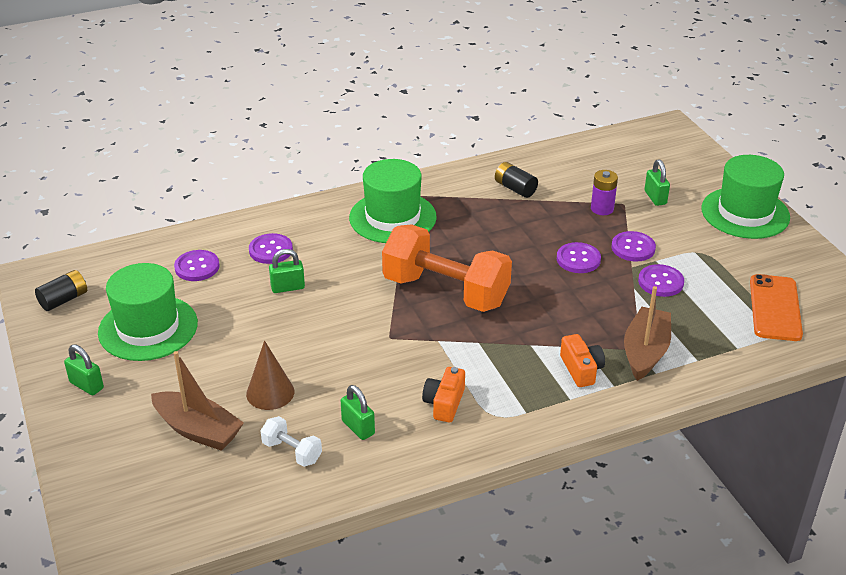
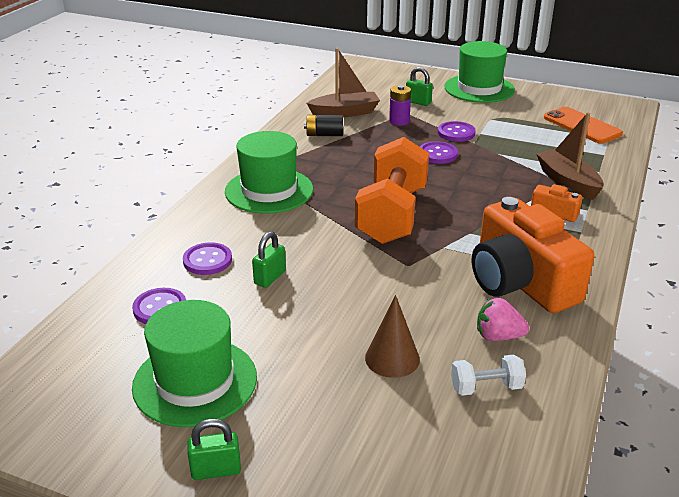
camera: 45 degrees left, 5 degrees down
black battery [35,270,87,311] -> none
brown boat [151,351,244,451] -> brown boat moved to [307,48,380,118]
green padlock [341,385,375,440] -> pink strawberry [477,298,529,341]
orange dumbbell [382,224,512,312] -> orange dumbbell turned 60 degrees counterclockwise [355,137,429,244]
orange camera [422,367,465,422] -> orange camera [472,197,594,313], size x2.26
purple button [638,264,684,297] -> none

